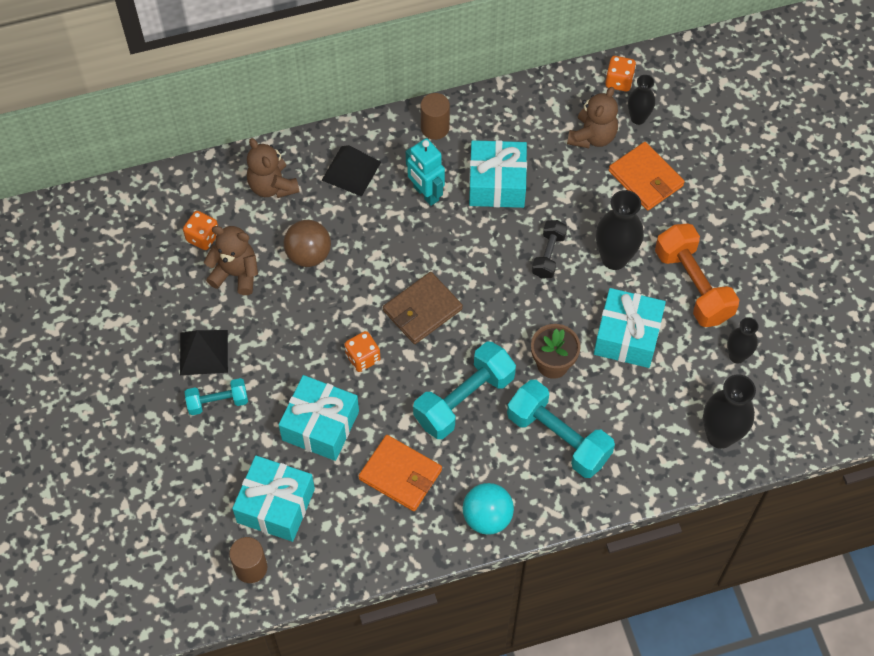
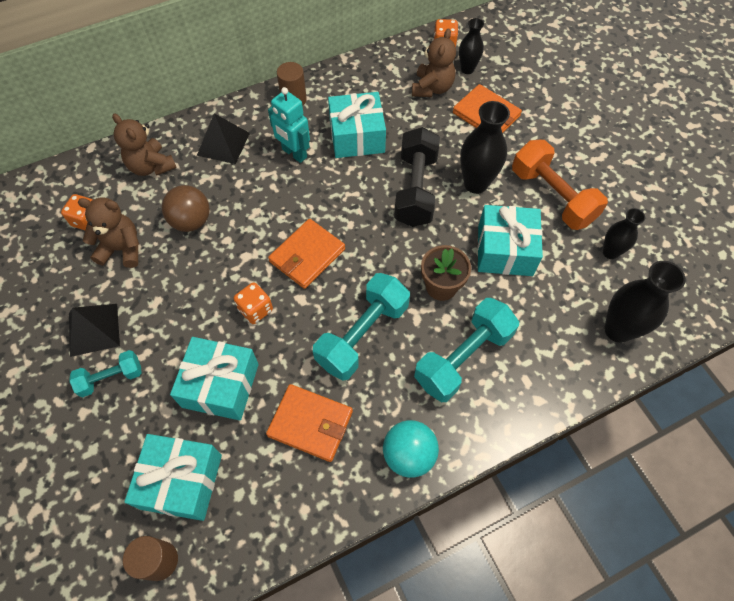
camera: 10 degrees left, 0 degrees up
brown wallet [383,272,463,344] -> orange wallet [268,219,345,289]
turquoise dumbbell [507,380,615,478] -> turquoise dumbbell turned 75 degrees counterclockwise [414,298,519,402]
black dumbbell [532,220,567,278] -> black dumbbell [394,127,440,227], size x1.78

